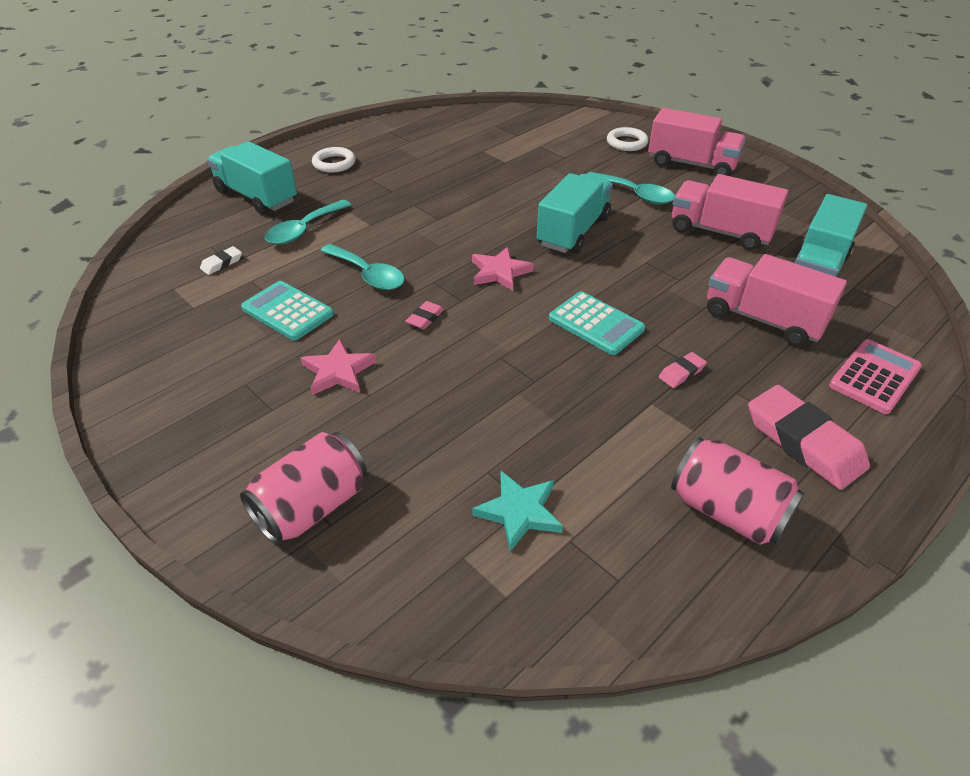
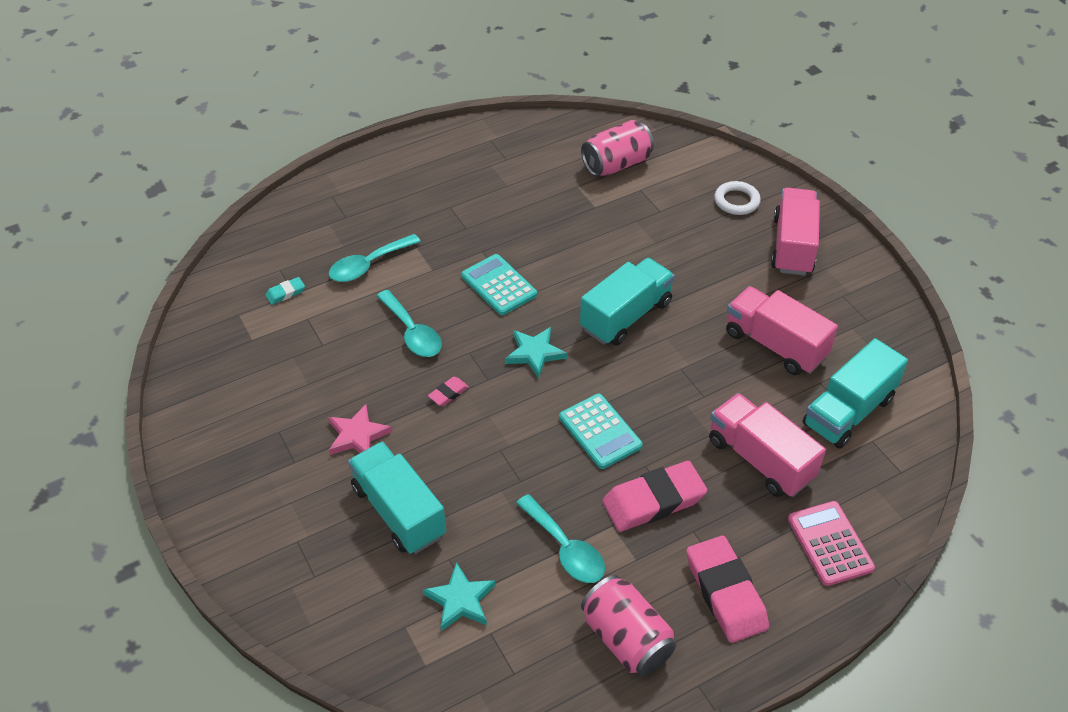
camera: 15 degrees right, 5 degrees up
white eraser [200,246,242,275] -> turquoise eraser [265,277,305,305]
turquoise truck [207,141,297,214] -> turquoise truck moved to [348,441,446,554]
pink can [240,432,367,544] -> pink can moved to [581,120,654,176]
turquoise calculator [241,281,334,341] -> turquoise calculator moved to [461,254,537,315]
white ring [312,147,356,173] -> none
pink star [472,247,534,291] -> turquoise star [505,327,567,378]
turquoise spoon [587,172,675,204] -> turquoise spoon moved to [516,494,605,583]
pink truck [648,108,746,176] -> pink truck turned 120 degrees counterclockwise [771,188,820,276]
pink eraser [659,352,707,388] -> pink eraser [602,461,707,532], size x2.22
pink calculator [829,339,922,414] -> pink calculator turned 75 degrees counterclockwise [788,501,875,586]

